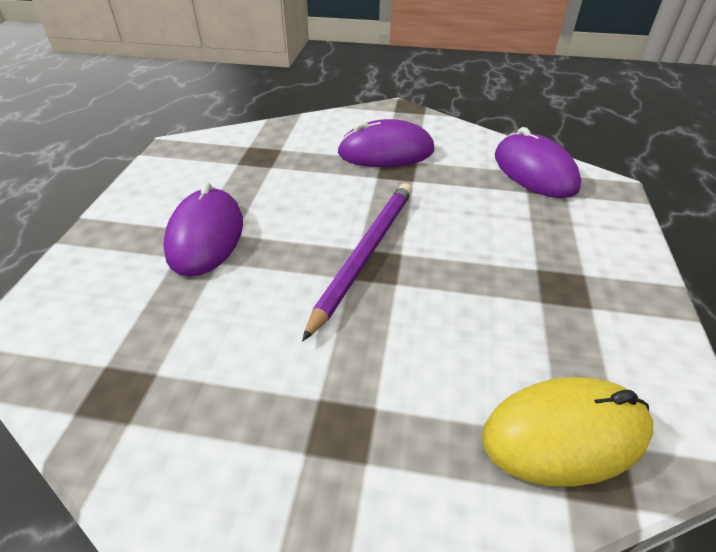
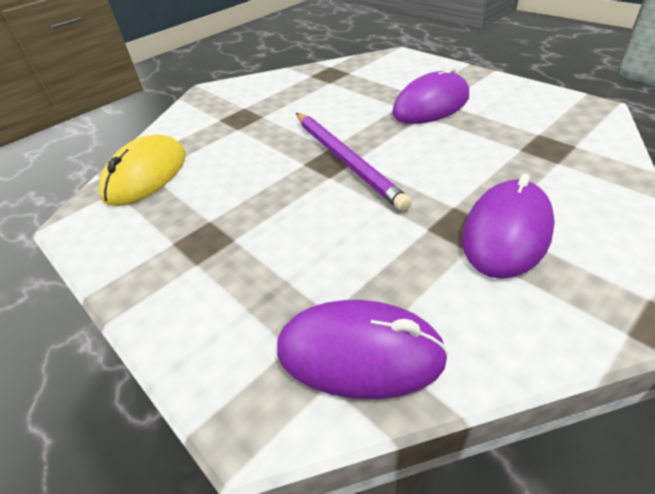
camera: 130 degrees right, 0 degrees up
purple mouse [163,182,243,277] -> purple mouse turned 75 degrees counterclockwise [392,66,469,124]

